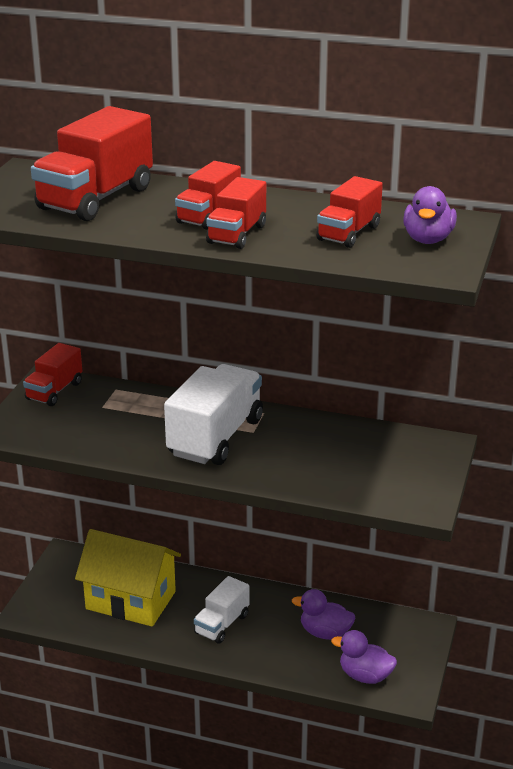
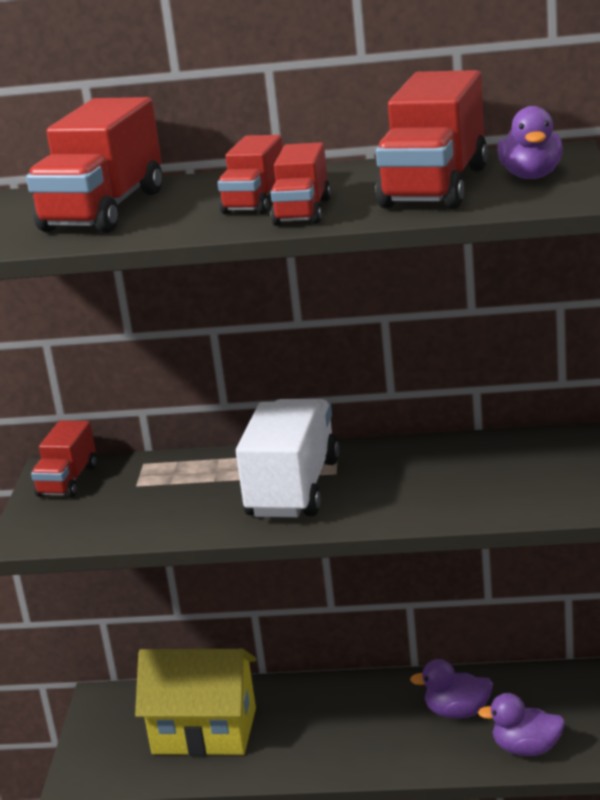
camera: 10 degrees left, 5 degrees down
white truck [194,576,249,644] -> none
red truck [316,176,383,248] -> red truck [375,70,488,209], size x1.73

